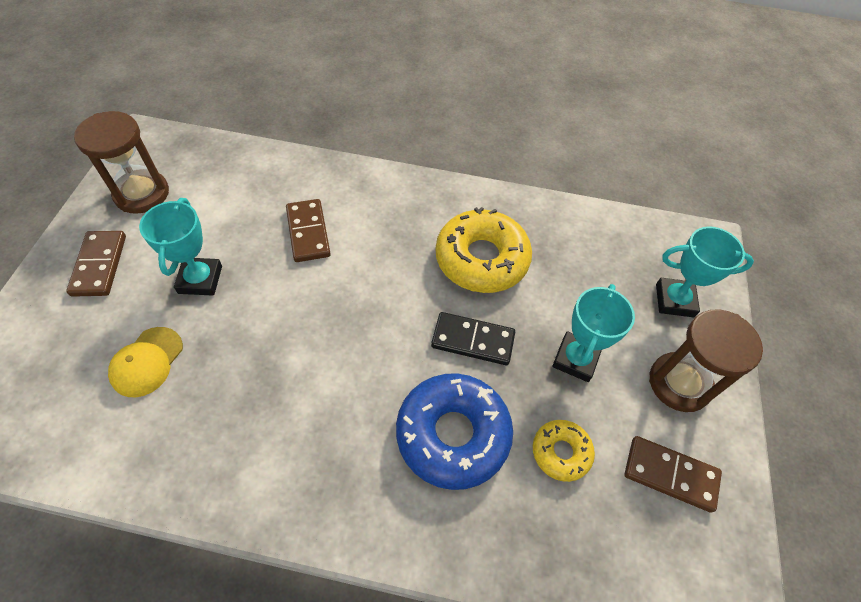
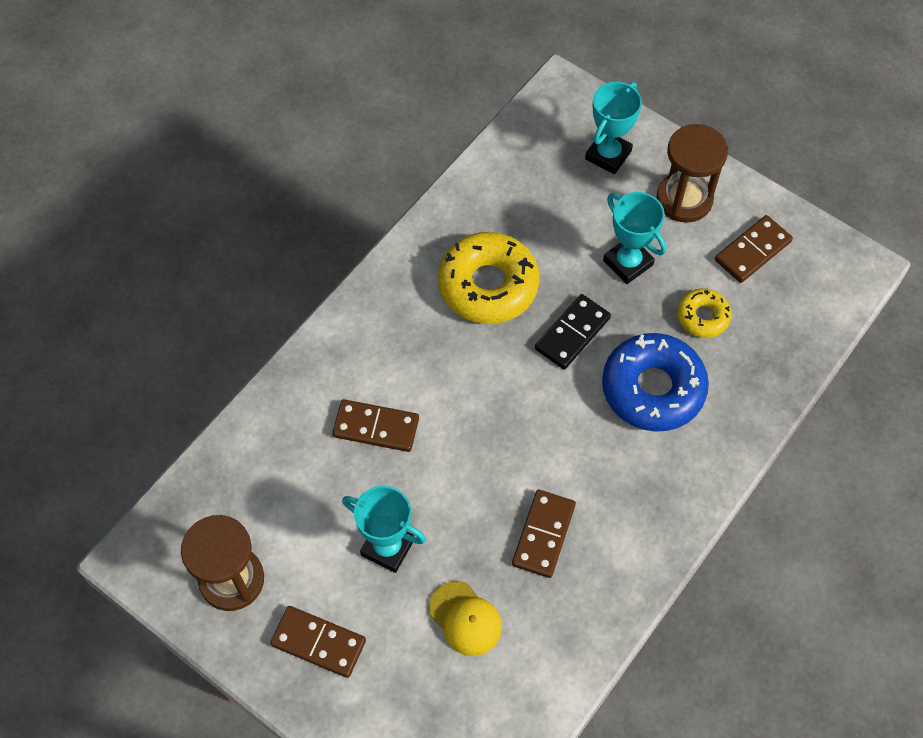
camera: 60 degrees left, 5 degrees up
none -> brown domino [512,490,576,578]

